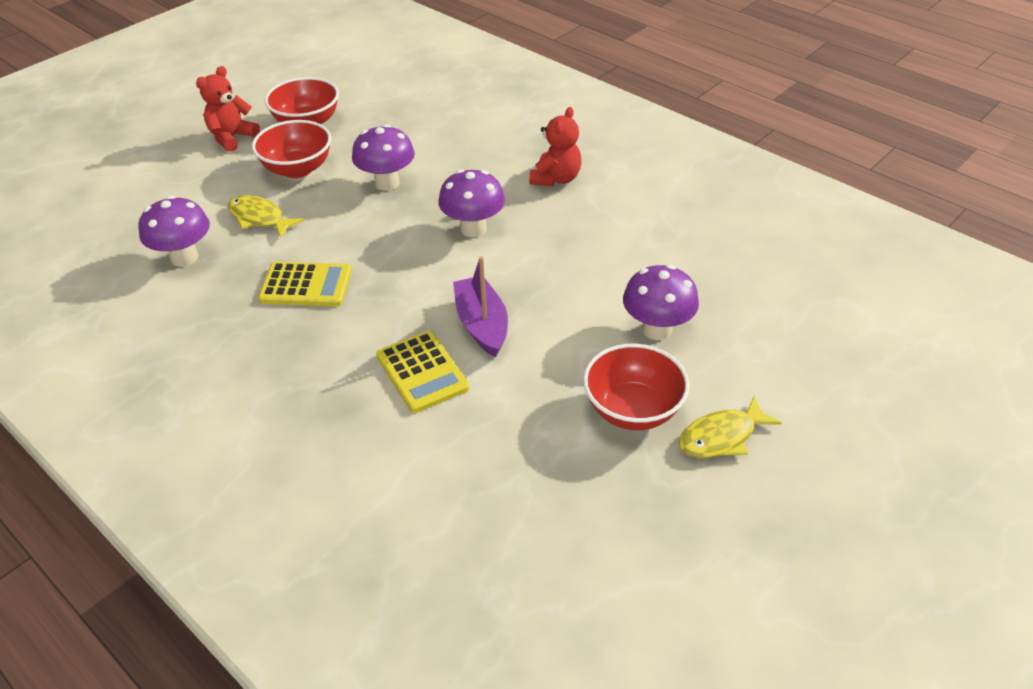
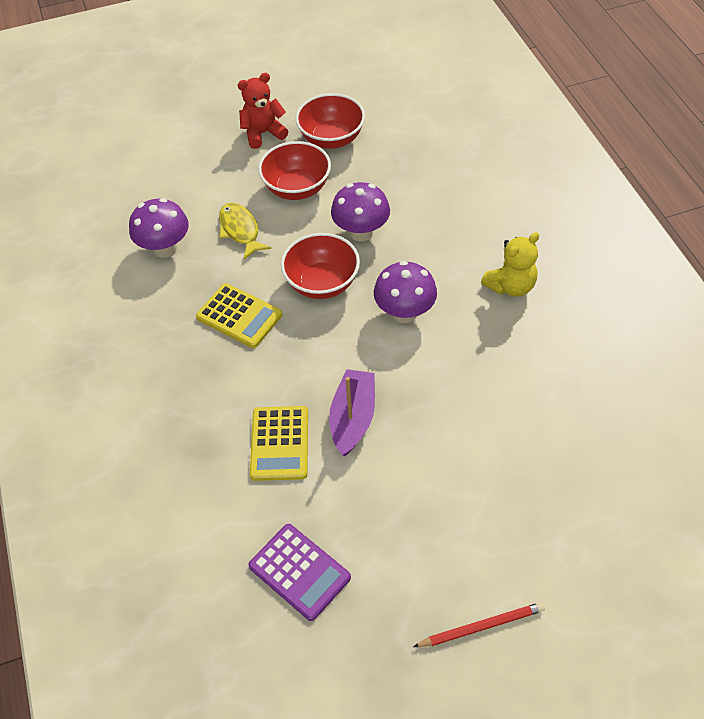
camera: 30 degrees right, 10 degrees up
red teddy bear [529,107,582,187] -> yellow teddy bear [481,232,539,297]
red bowl [583,344,690,430] -> red bowl moved to [281,233,360,299]
purple mushroom [623,265,699,340] -> none
yellow fish [679,396,782,458] -> red pencil [413,602,545,647]
none -> purple calculator [248,524,351,621]

